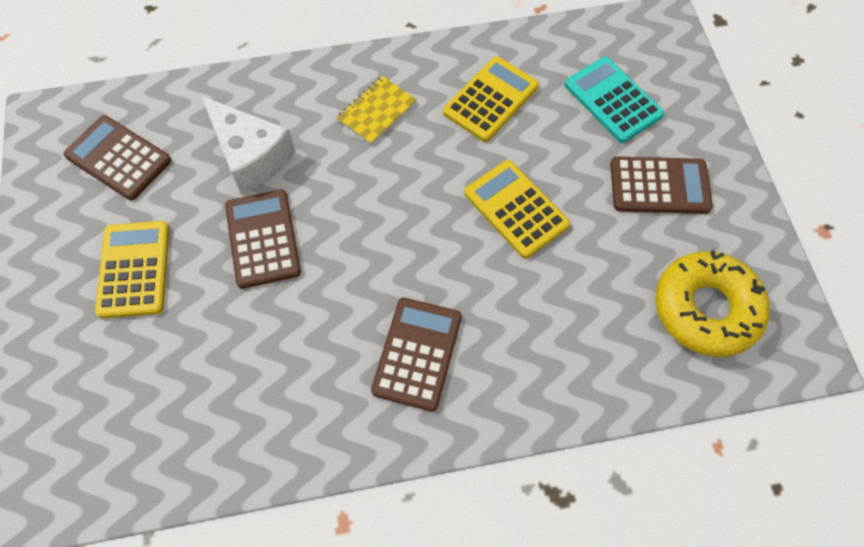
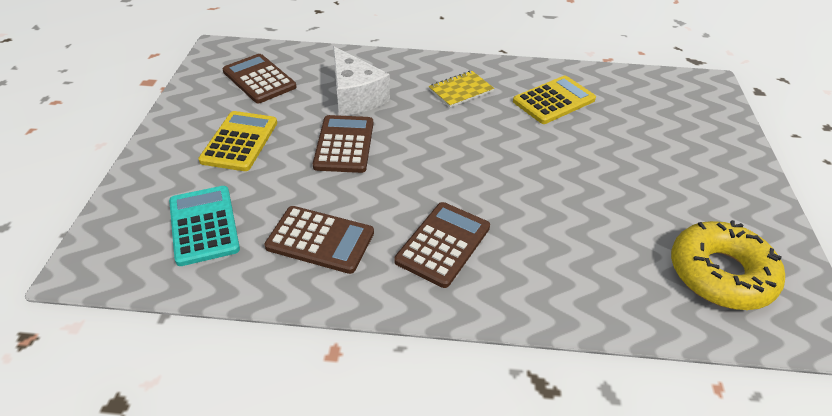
camera: 15 degrees right, 20 degrees down
yellow calculator [464,160,570,259] -> none
turquoise calculator [565,57,664,143] -> turquoise calculator moved to [169,186,240,266]
brown calculator [610,157,713,214] -> brown calculator moved to [265,206,374,274]

